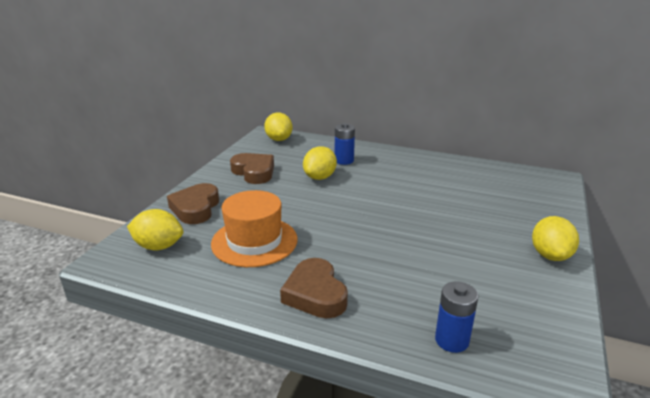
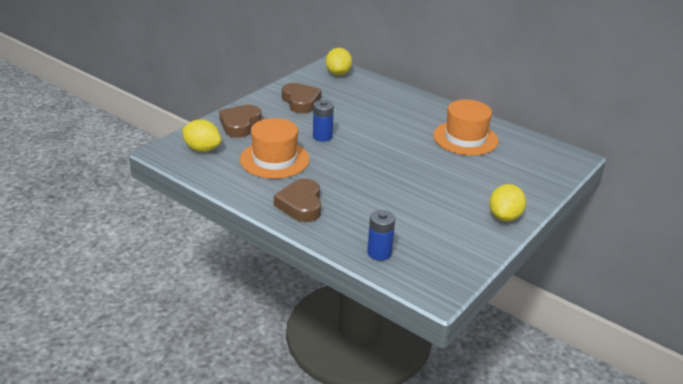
camera: 15 degrees right, 5 degrees up
yellow lemon [303,146,337,180] -> none
blue battery [335,123,355,165] -> blue battery moved to [313,100,334,142]
none -> orange hat [433,100,498,155]

